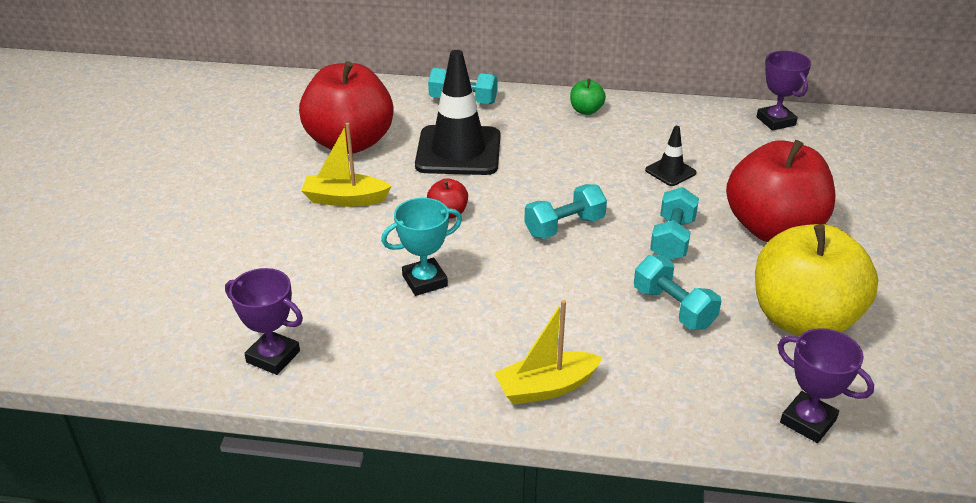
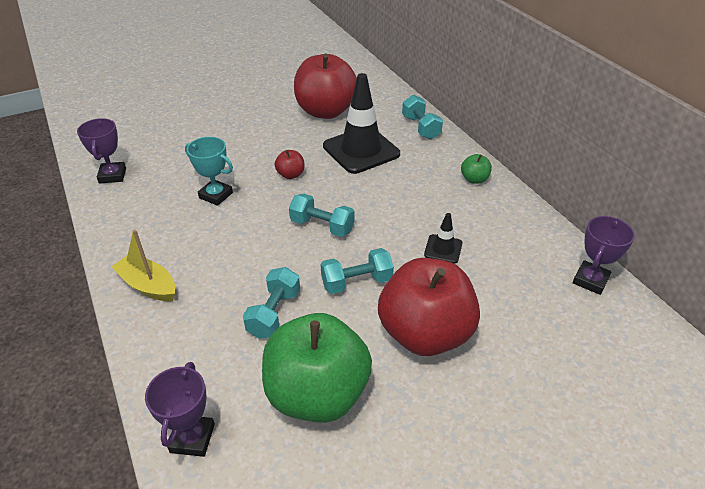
camera: 55 degrees right, 5 degrees up
yellow boat [301,123,392,207] -> none
yellow apple [755,224,878,336] -> green apple [262,313,372,423]

